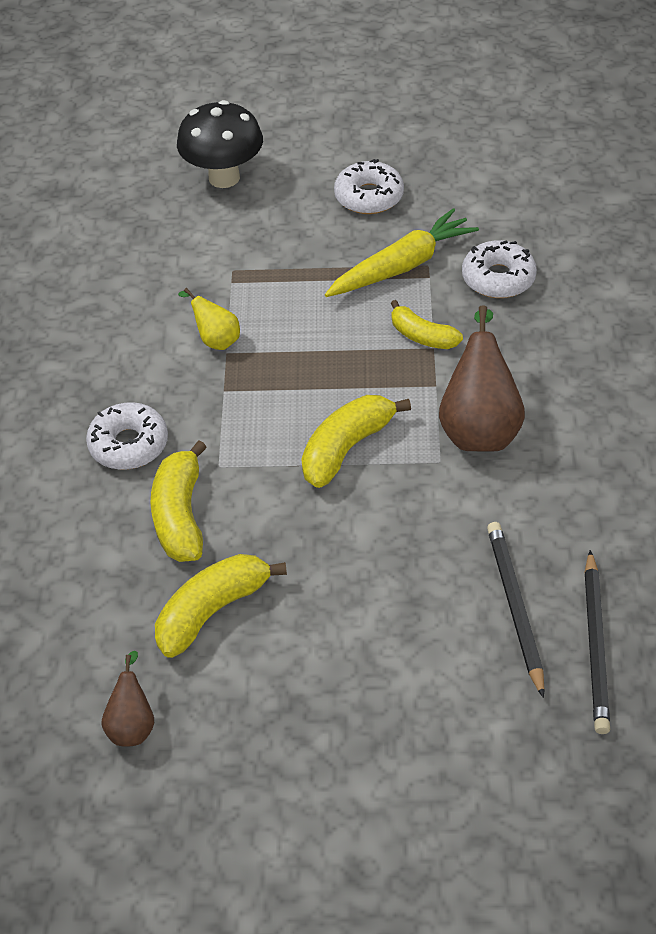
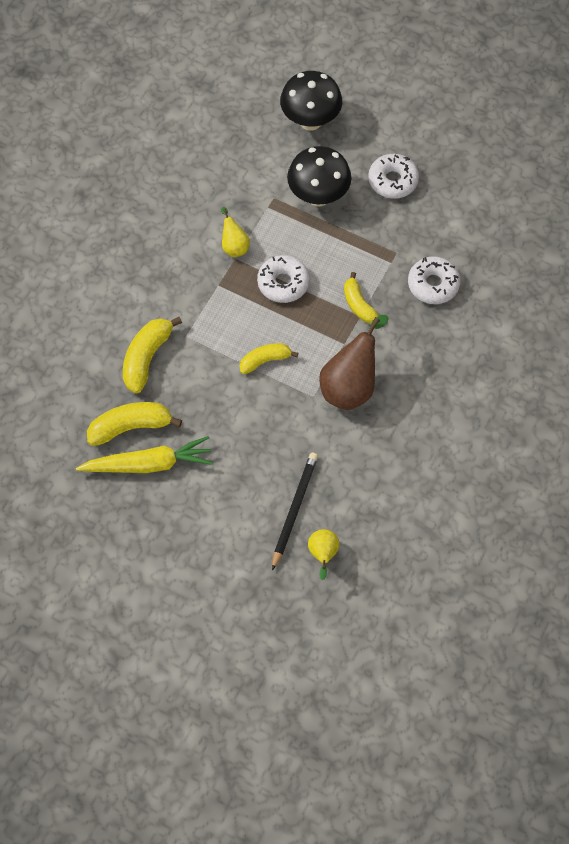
camera: 25 degrees right, 15 degrees up
white donut [86,402,168,470] -> white donut moved to [257,255,310,303]
brown pear [102,651,154,747] -> none
yellow banana [302,395,411,488] -> yellow banana [240,343,298,374], size x0.66
yellow carrot [325,208,479,297] -> yellow carrot moved to [76,436,213,473]
black pencil [584,550,610,734] -> yellow pear [308,529,339,580]
none -> black mushroom [287,146,352,206]

